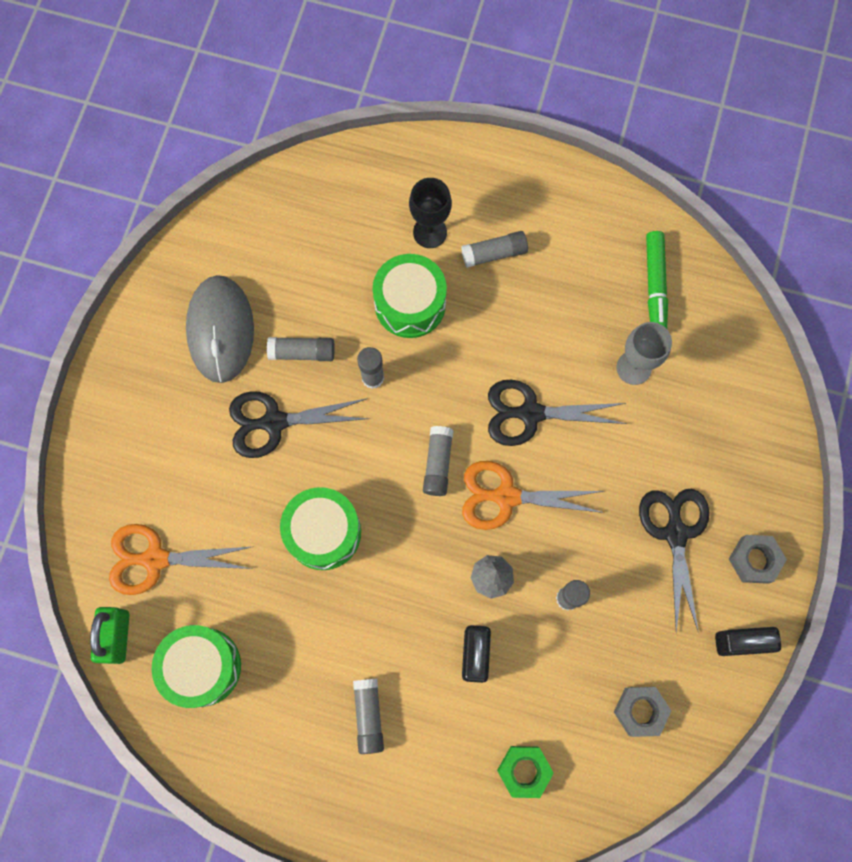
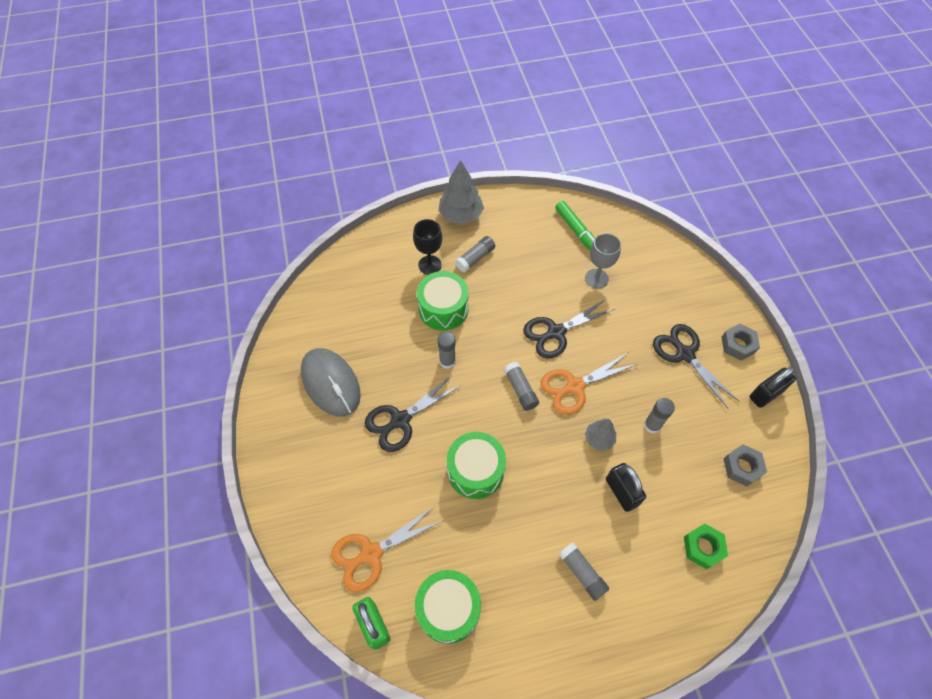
camera: 30 degrees left, 15 degrees down
grey glue stick [267,337,335,361] -> none
none -> grey tree [438,160,484,224]

